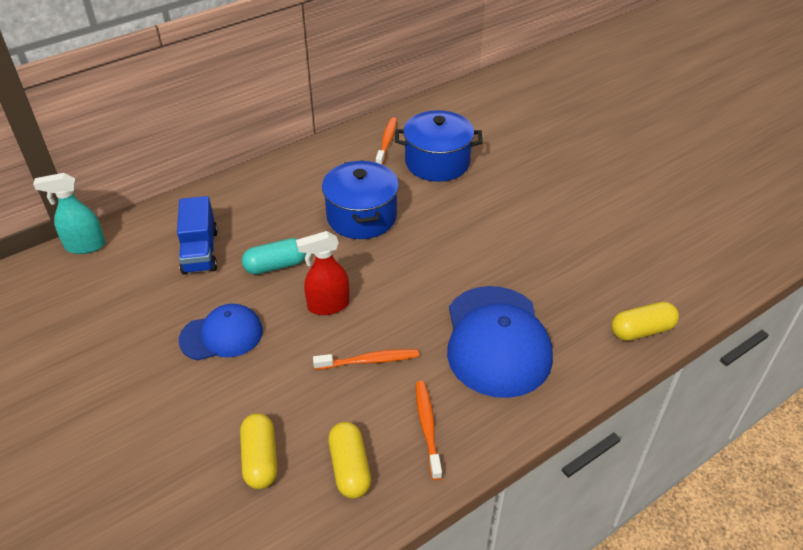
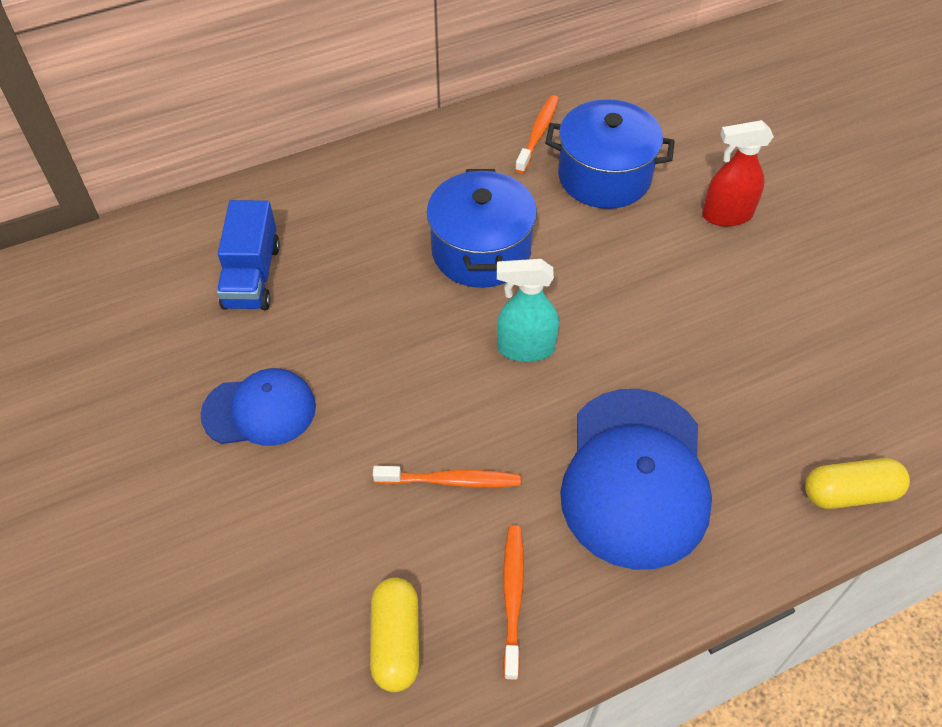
camera: 10 degrees right, 10 degrees up
turquoise spray bottle [33,173,105,254] -> turquoise spray bottle moved to [497,259,559,362]
yellow capsule [240,413,277,489] -> none
turquoise capsule [242,238,306,274] -> none
red spray bottle [296,231,350,315] -> red spray bottle moved to [702,120,774,227]

